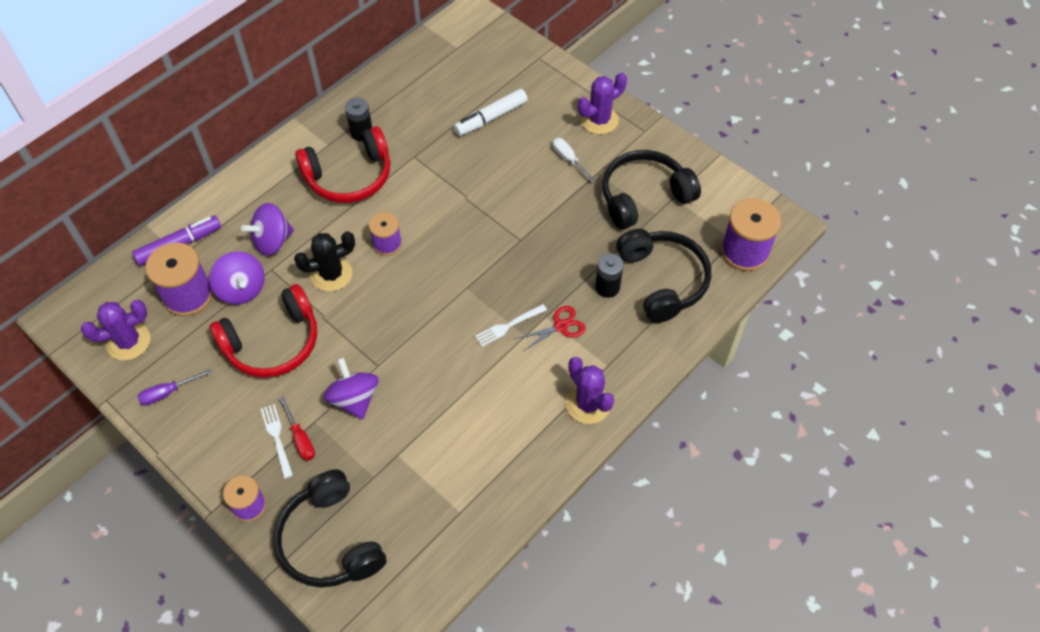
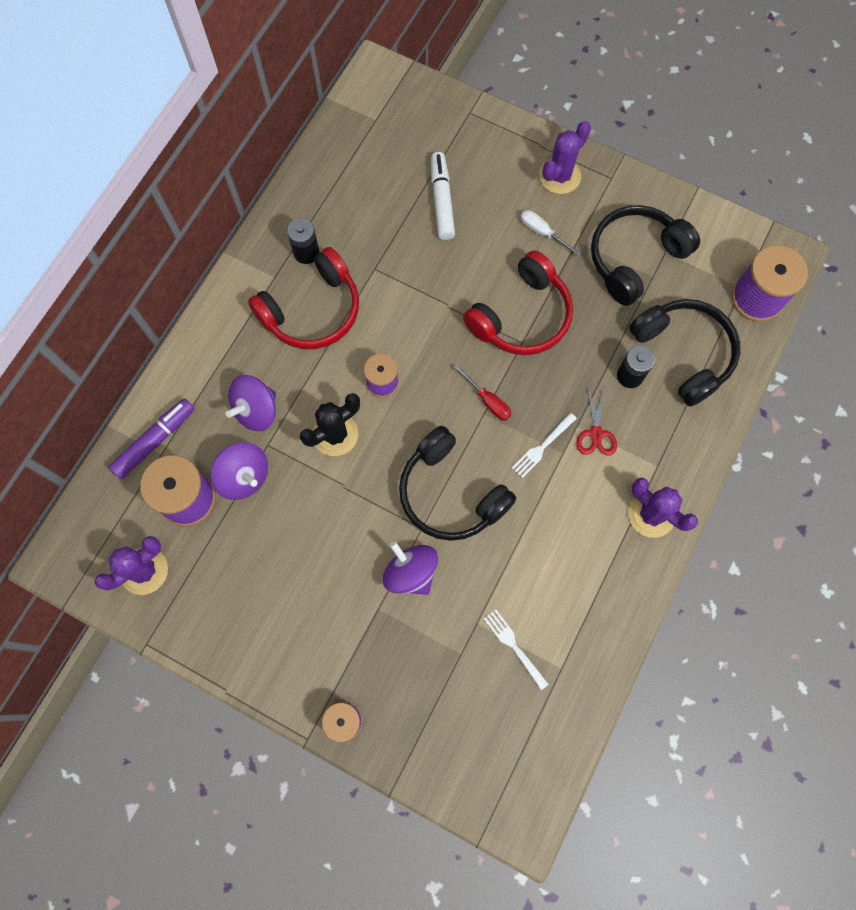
camera: 15 degrees left, 15 degrees up
purple screwdriver [137,369,211,405] -> none
red headphones [209,284,317,378] -> red headphones moved to [463,251,573,355]
white fork [261,404,293,479] -> white fork moved to [484,609,549,690]
black headphones [273,469,386,588] -> black headphones moved to [399,426,516,541]
red screwdriver [279,397,315,461] -> red screwdriver moved to [454,365,511,421]
white marker [454,89,528,136] -> white marker turned 135 degrees clockwise [431,152,455,240]
red scissors [516,306,585,351] -> red scissors turned 135 degrees clockwise [576,386,617,455]

